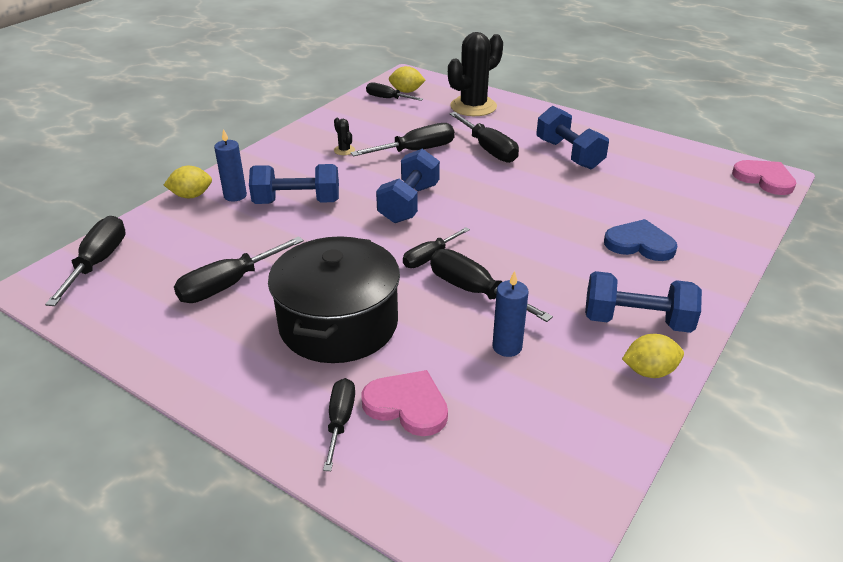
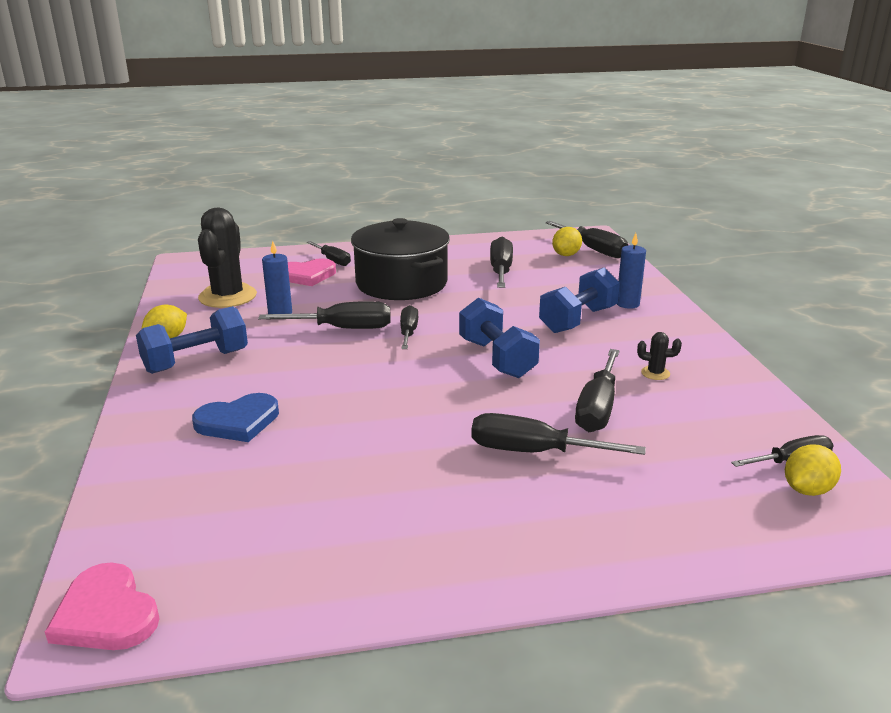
camera: 135 degrees right, 10 degrees down
yellow lemon [164,166,212,198] -> yellow lemon moved to [552,227,582,256]
black cactus [448,32,503,116] -> black cactus moved to [198,208,257,308]
blue dumbbell [536,106,609,169] -> none
pink heart [732,160,796,195] -> pink heart turned 45 degrees clockwise [45,562,160,650]

